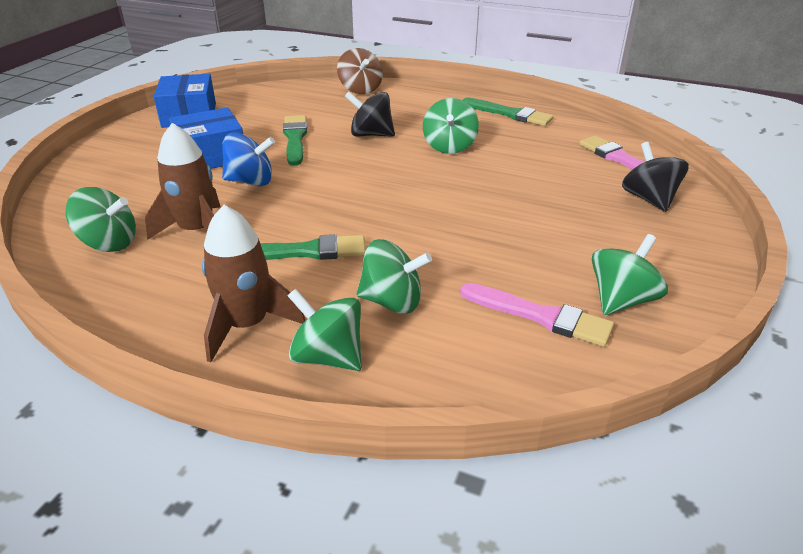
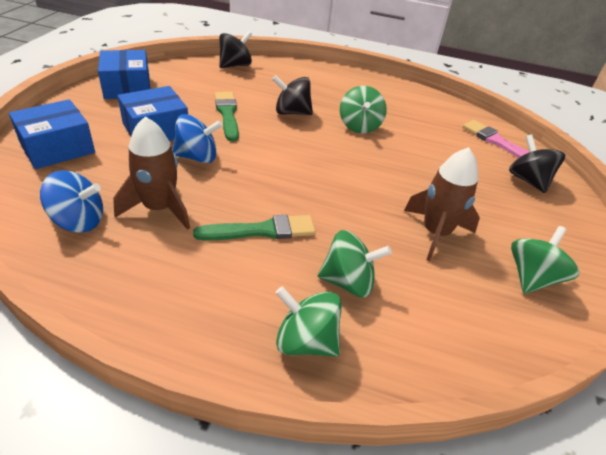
camera: 10 degrees left, 5 degrees up
green spinning top [65,187,136,252] -> blue spinning top [40,170,103,232]
brown rocket [202,205,305,363] -> brown rocket moved to [404,147,480,261]
brown spinning top [337,48,383,94] -> none
pink brush [460,283,614,347] -> none
green brush [463,97,554,126] -> none
none -> blue box [9,99,95,169]
none -> black spinning top [219,31,252,68]

